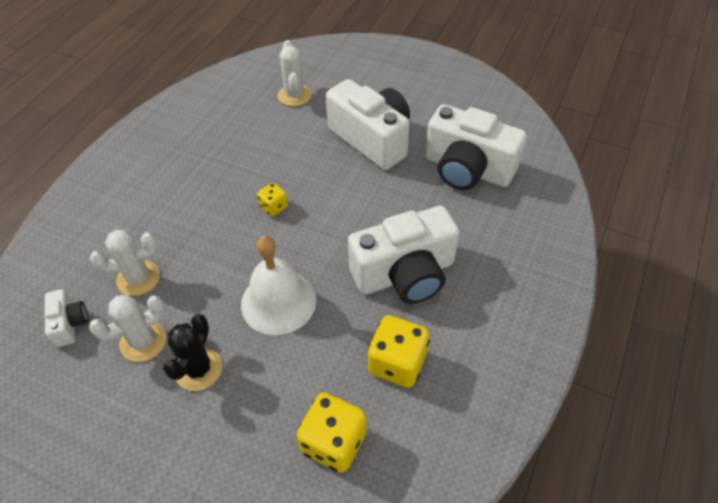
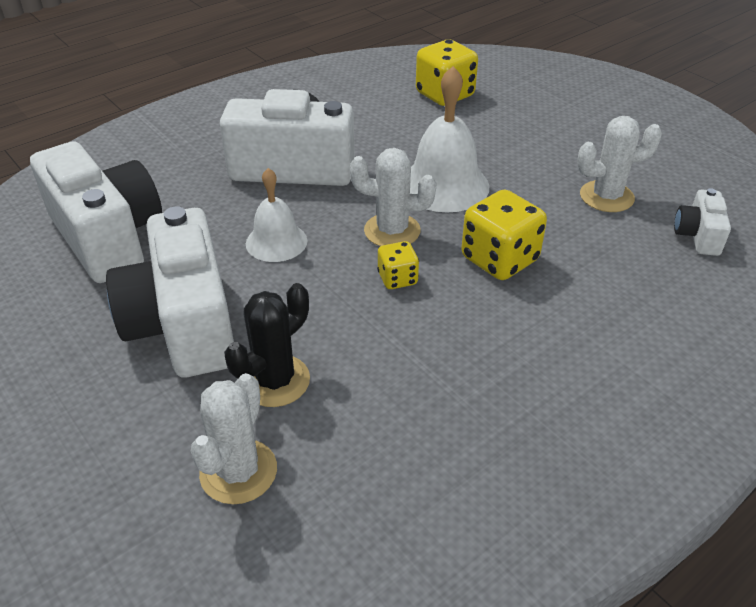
camera: 155 degrees left, 10 degrees down
white cactus [90,230,160,296] -> white cactus moved to [350,148,437,246]
black cactus [163,314,222,391] -> black cactus moved to [224,283,310,407]
yellow dice [368,315,430,388] -> yellow dice moved to [461,189,547,280]
none -> white bell [246,168,307,262]

